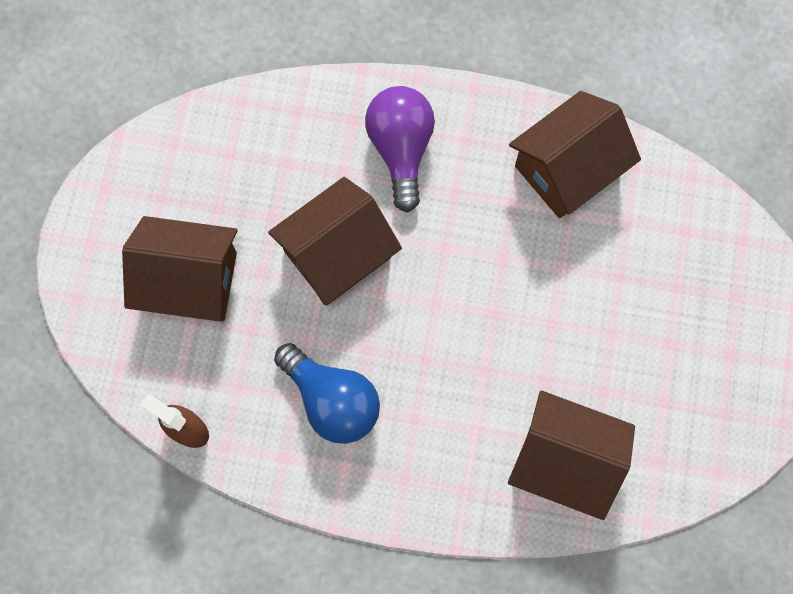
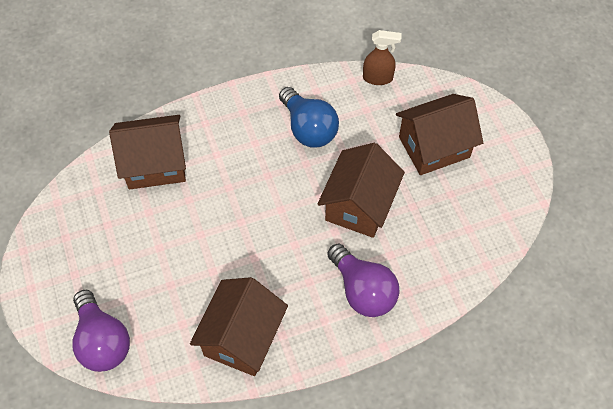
camera: 150 degrees right, 15 degrees down
blue light bulb [274,343,380,444] -> blue light bulb turned 135 degrees counterclockwise [279,87,339,147]
none -> purple light bulb [72,290,130,372]

